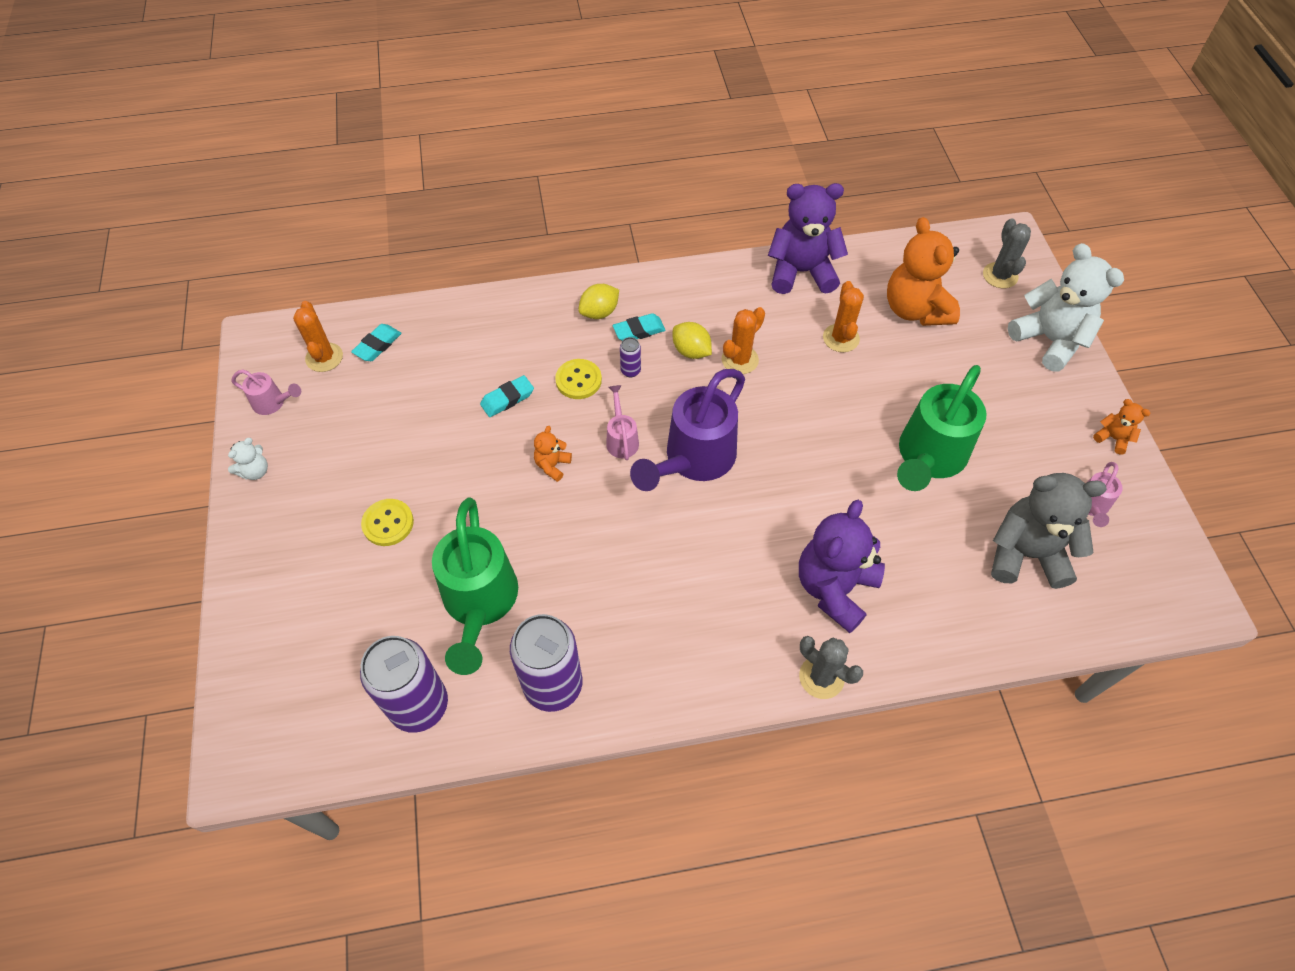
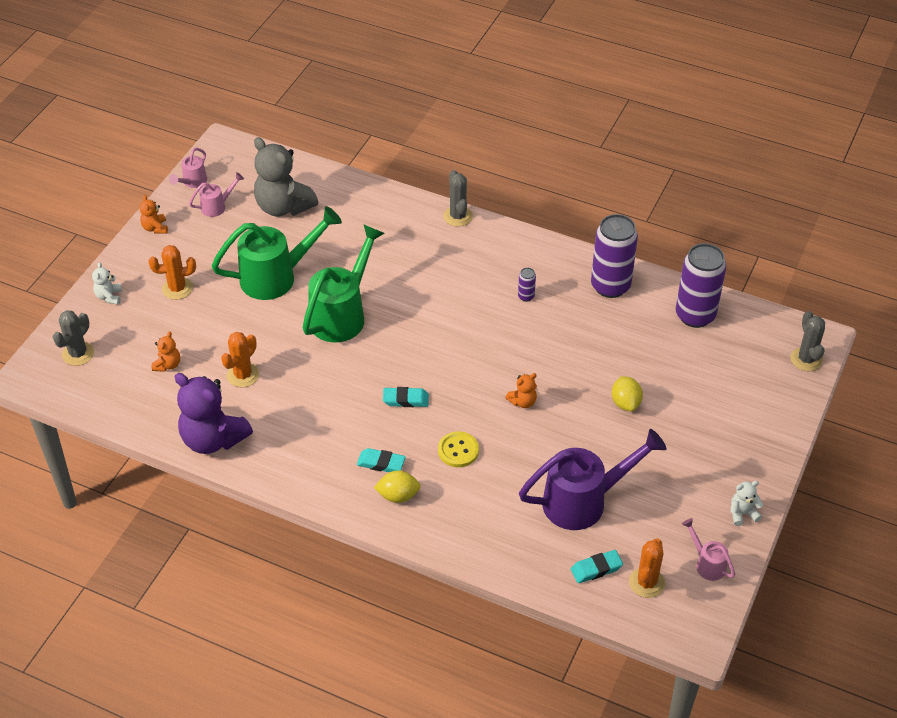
camera: 145 degrees left, 10 degrees down
yellow button [361,499,414,546] -> none
green watering can [432,498,518,675] -> green watering can moved to [303,224,385,342]
turquoise eraser [480,375,534,417] -> turquoise eraser moved to [383,387,429,407]
pink watering can [606,385,639,460] -> pink watering can moved to [169,148,207,188]
purple can [620,337,641,377] -> purple can moved to [518,268,536,302]
purple watering can [630,369,745,491] -> purple watering can moved to [519,429,666,530]
yellow lemon [673,322,712,359] -> yellow lemon moved to [612,376,643,411]
orange cactus [722,307,765,374] -> orange cactus moved to [148,245,196,300]
purple teddy bear [799,500,885,633] -> none
orange teddy bear [887,217,960,326] -> orange teddy bear [152,332,180,372], size x0.45
white teddy bear [1008,243,1124,372] -> white teddy bear [92,262,122,305], size x0.45
none -> grey cactus [790,311,825,371]

